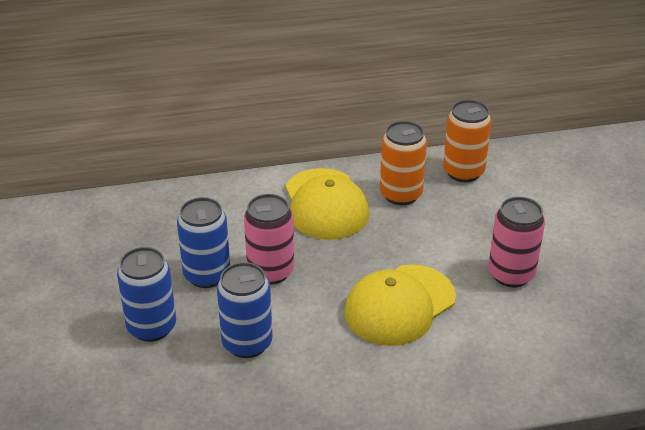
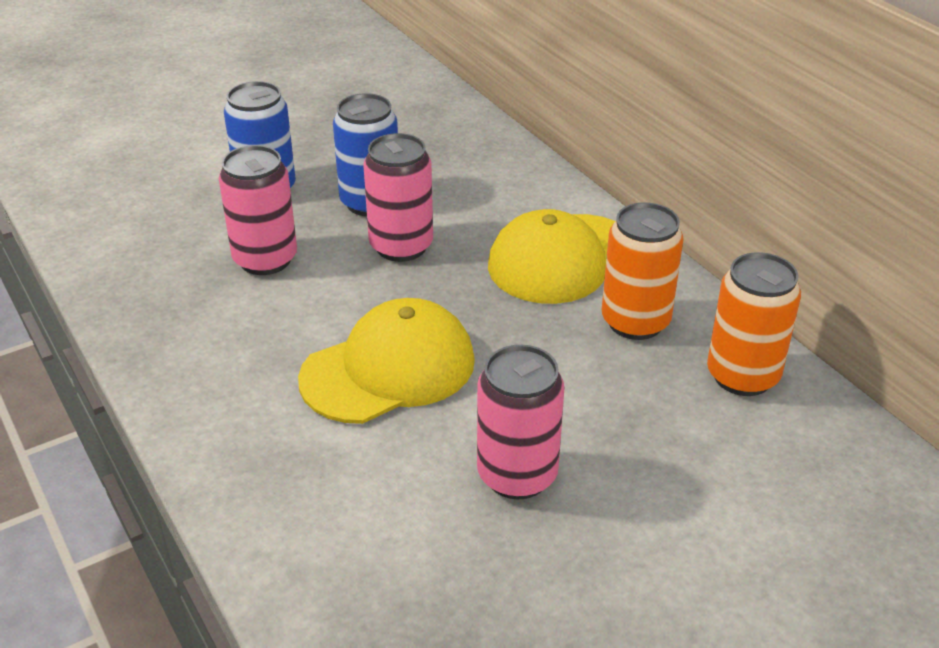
camera: 70 degrees right, 0 degrees up
blue can [217,262,272,358] -> pink can [219,145,297,275]
yellow cap [344,264,456,346] -> yellow cap turned 120 degrees clockwise [298,298,475,424]

